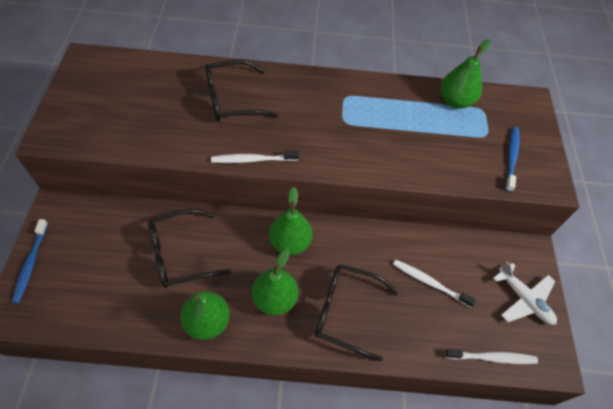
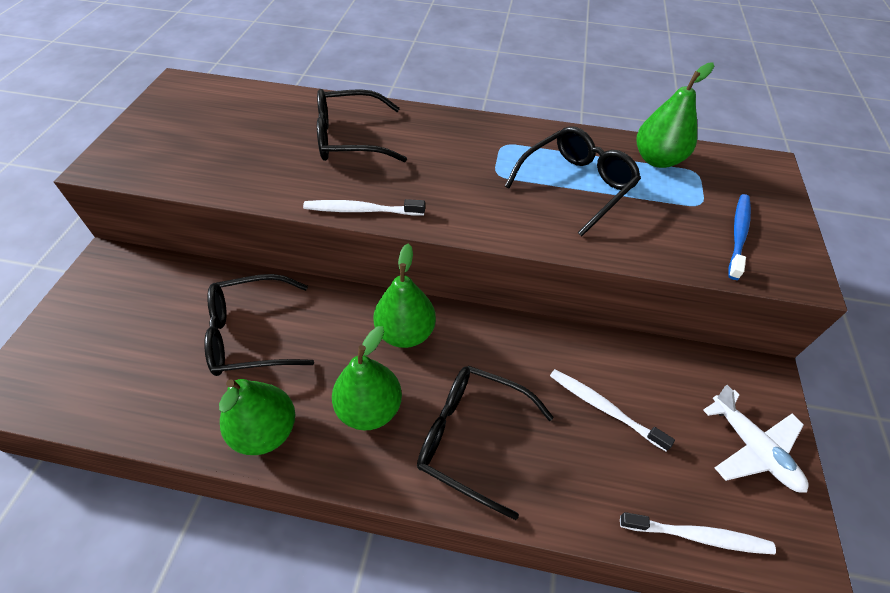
camera: 10 degrees right, 5 degrees down
blue toothbrush [12,219,48,304] -> none
none -> black glasses [505,126,641,237]

